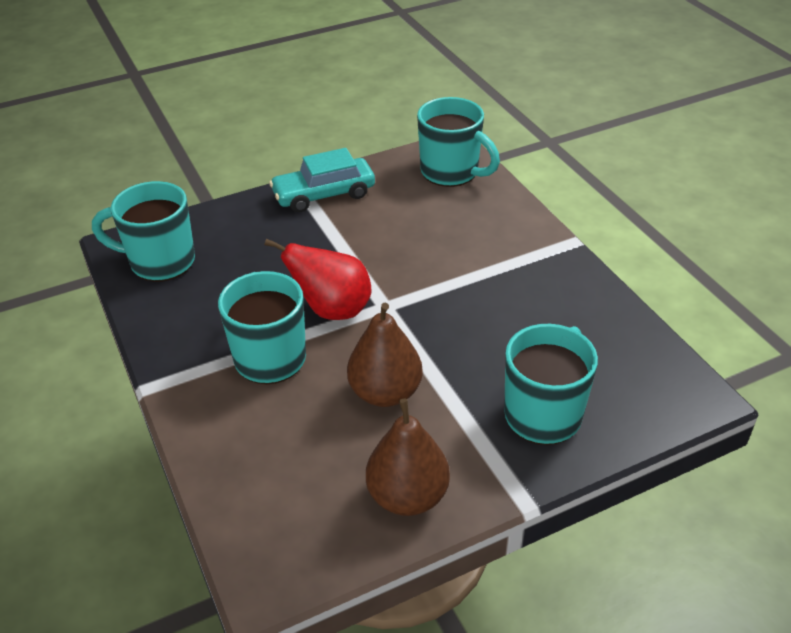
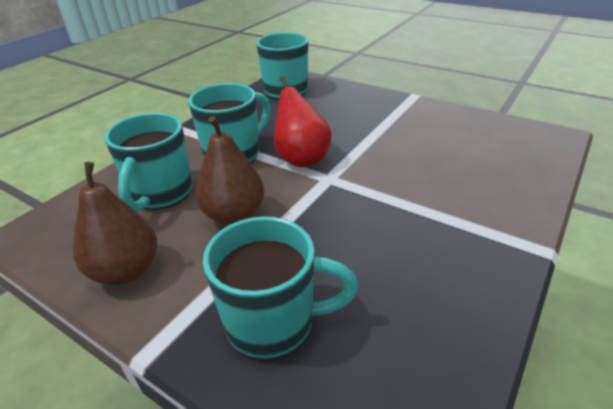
camera: 60 degrees right, 5 degrees down
turquoise car [269,148,375,213] -> none
turquoise mug [417,97,500,187] -> turquoise mug moved to [104,113,192,212]

